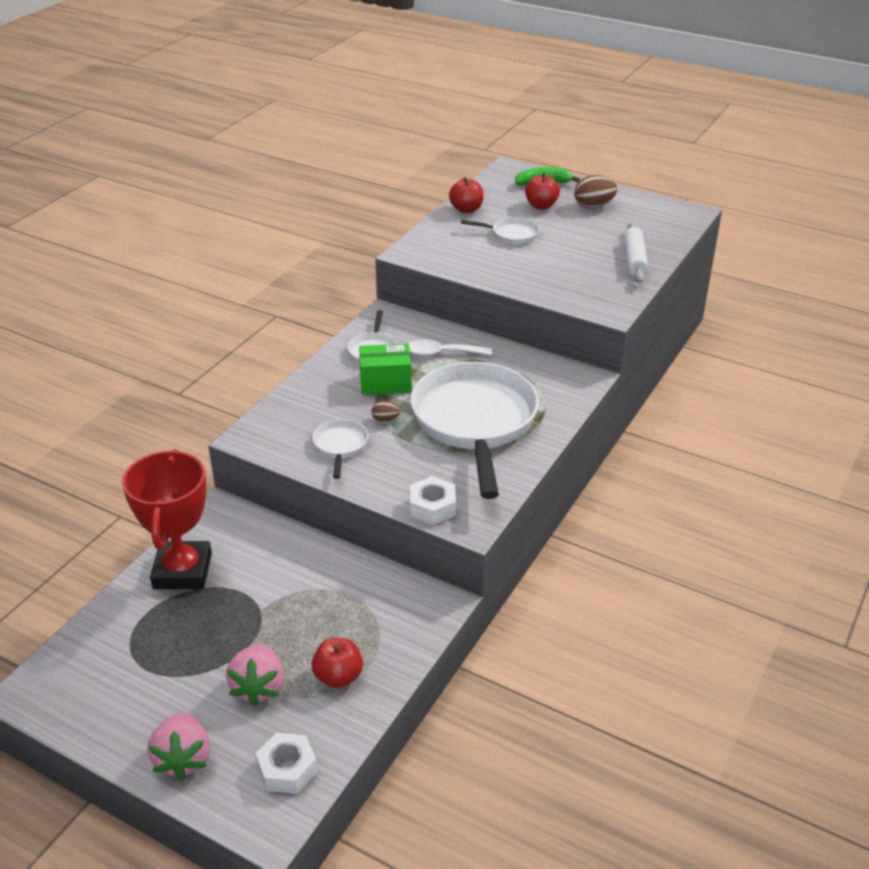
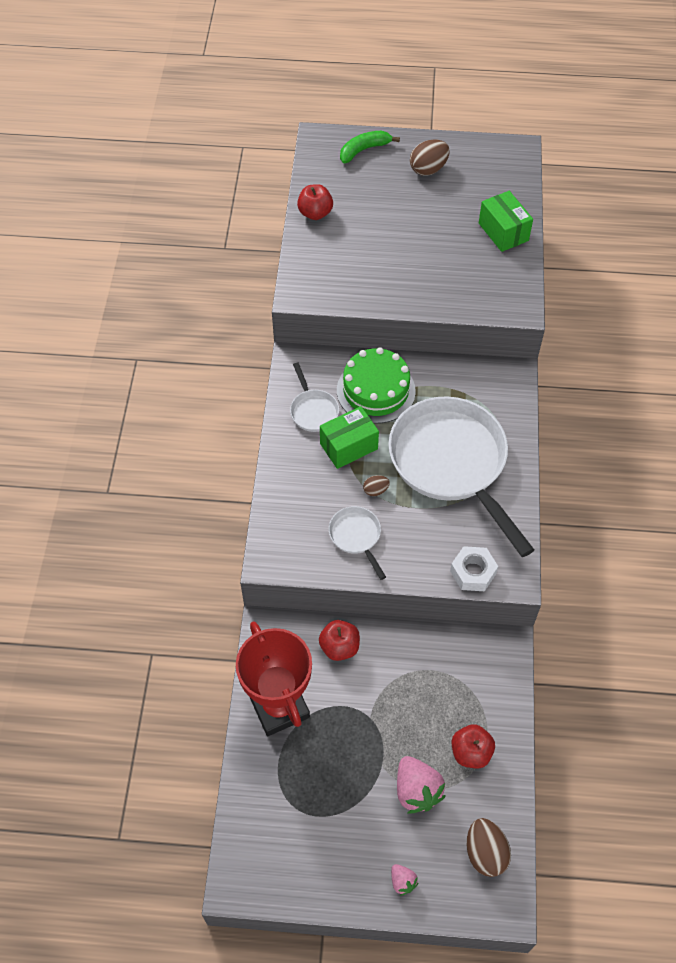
camera: 25 degrees left, 20 degrees up
pink strawberry [148,712,210,781] -> pink strawberry [391,864,418,896], size x0.52
white nut [255,733,317,794] -> brown egg [467,818,511,877]
white spoon [408,339,492,356] -> green cake [337,347,416,423]
white pan [461,217,539,244] -> none
red apple [525,173,560,209] -> red apple moved to [319,620,360,661]
white rolling pin [624,222,648,283] -> green box [479,191,533,252]

